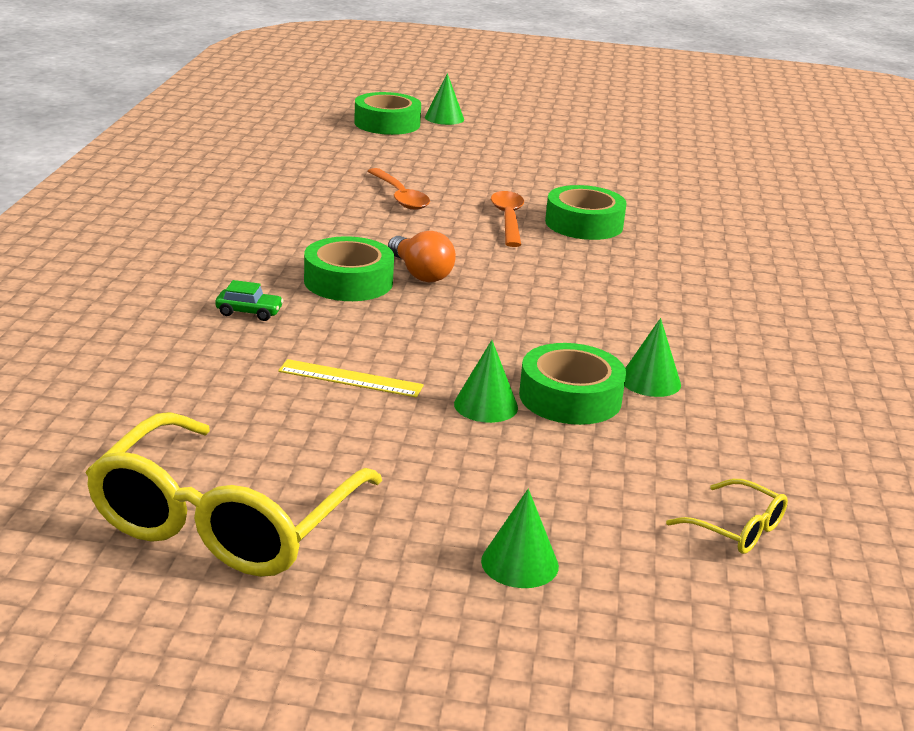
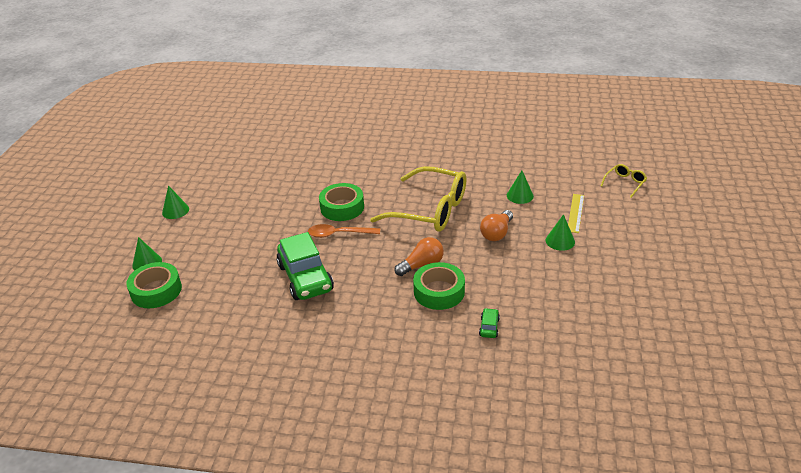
camera: 85 degrees left, 10 degrees up
yellow glasses [85,412,382,577] -> yellow glasses moved to [370,166,466,232]
yellow ruler [278,359,424,398] -> yellow ruler moved to [568,194,584,233]
orange spoon [368,168,430,210] -> green car [276,232,334,300]
green cone [481,489,559,588] -> green cone moved to [162,185,189,219]
green tape [519,343,626,425] -> none
none -> orange light bulb [480,210,513,241]

